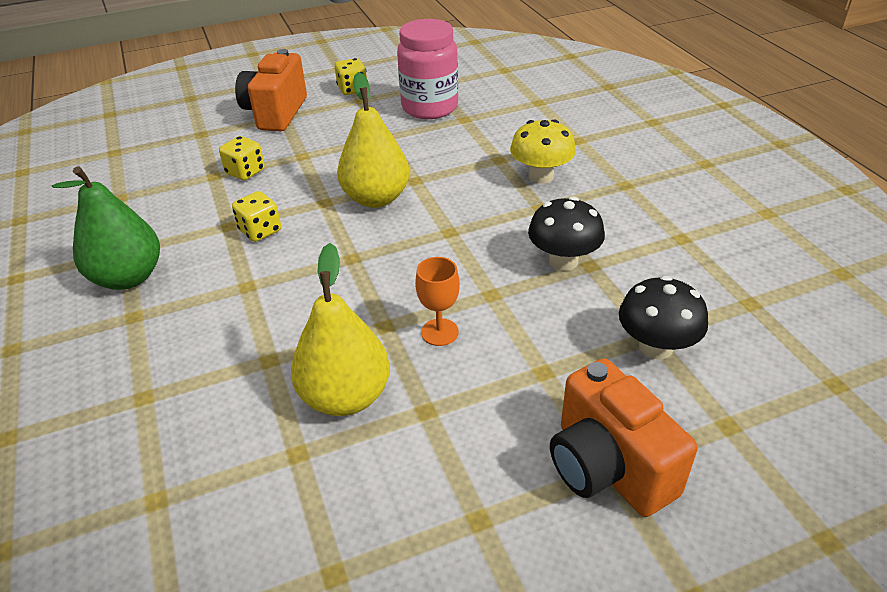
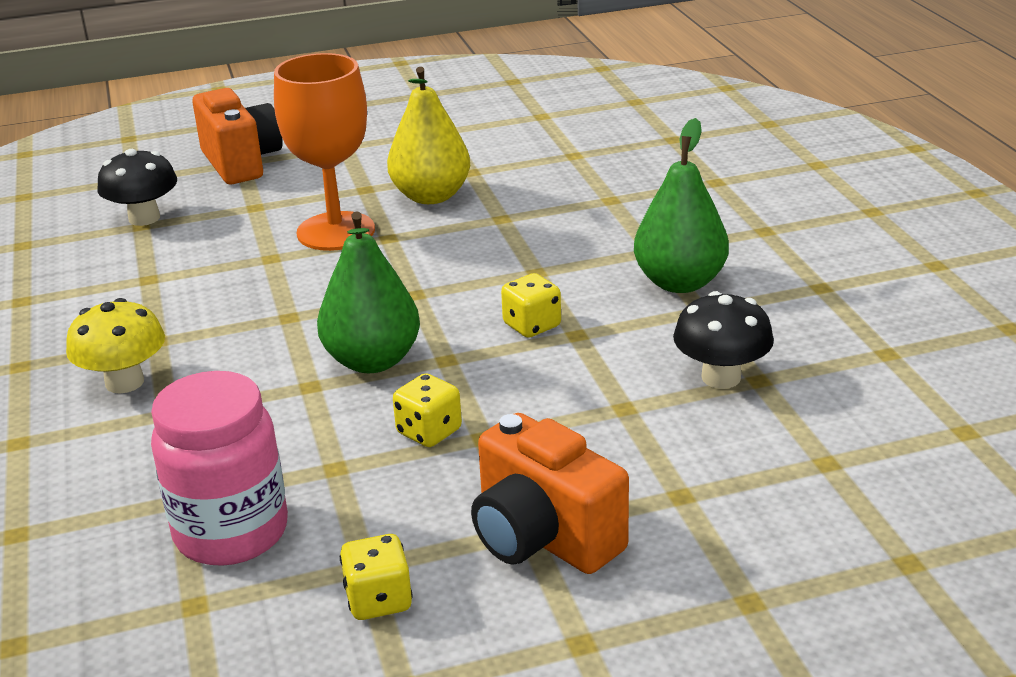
camera: 175 degrees left, 10 degrees down
yellow dice [219,136,265,180] -> yellow dice moved to [393,373,462,447]
orange camera [235,49,307,131] -> orange camera turned 120 degrees clockwise [471,413,629,574]
yellow pear [337,72,409,208] -> green pear [317,212,420,373]
orange goblet [415,257,460,346] -> orange goblet [274,53,375,251], size x2.12
black mushroom [528,197,605,271] -> black mushroom moved to [673,291,774,389]

